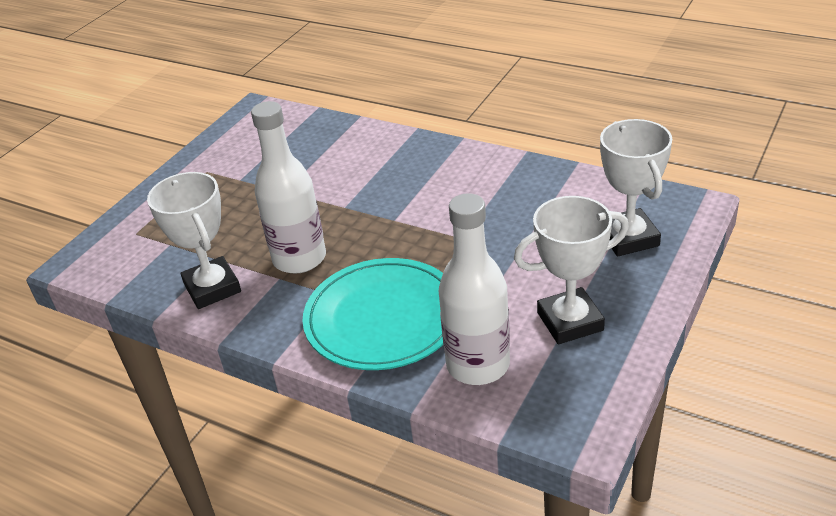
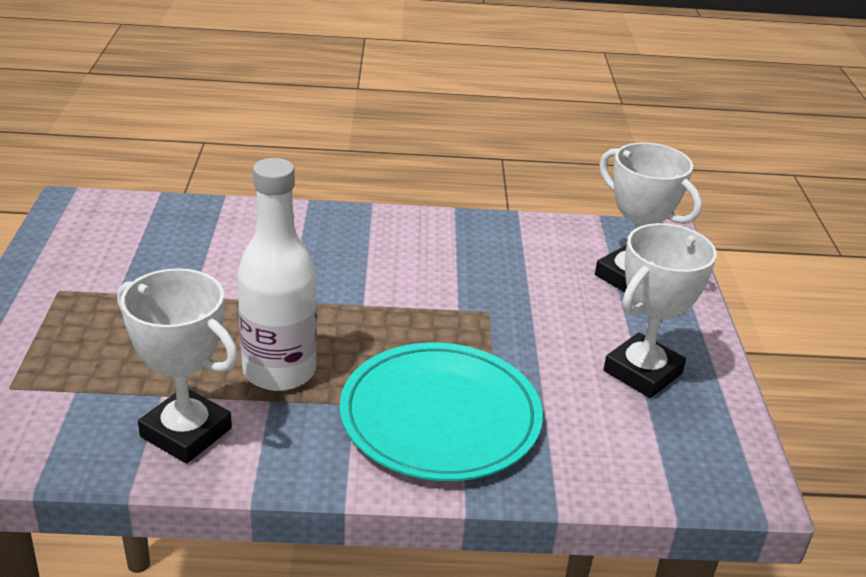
camera: 35 degrees left, 5 degrees down
white bottle [439,193,510,385] -> none

